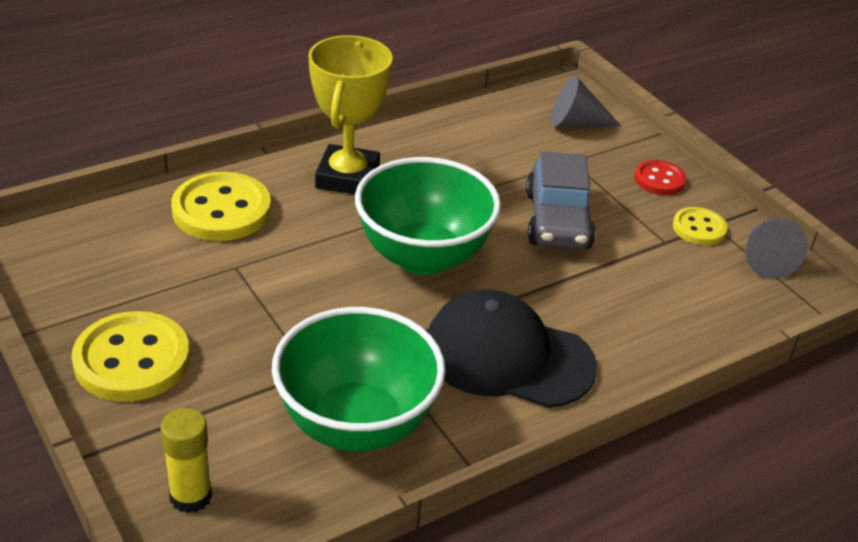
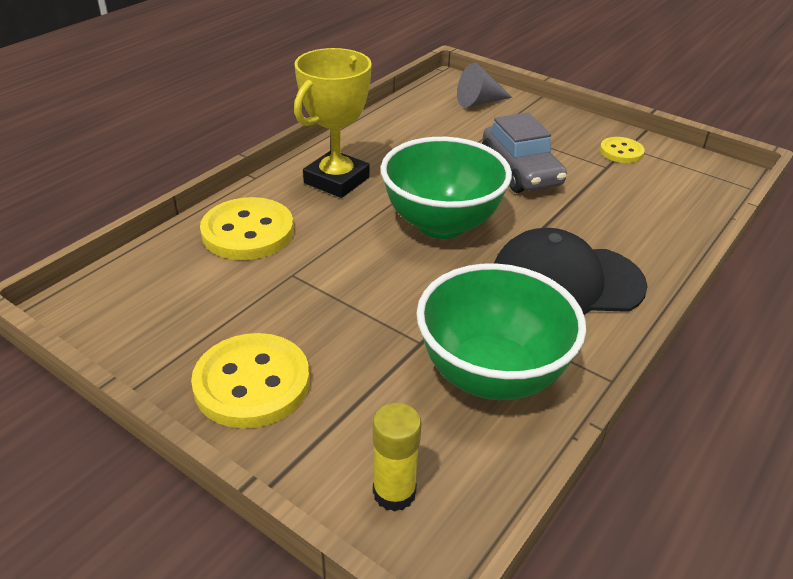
camera: 20 degrees left, 0 degrees up
yellow trophy [308,35,393,195] -> yellow trophy turned 45 degrees clockwise [294,48,372,198]
red button [634,160,686,195] -> none
grey cone [746,219,808,279] -> none

